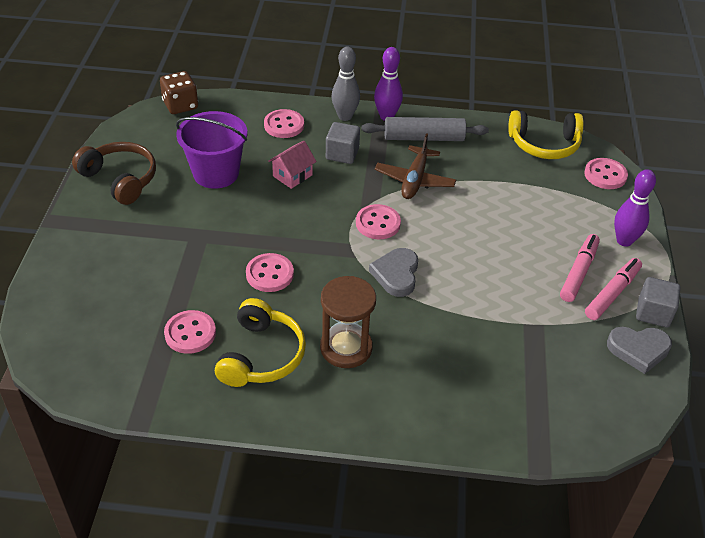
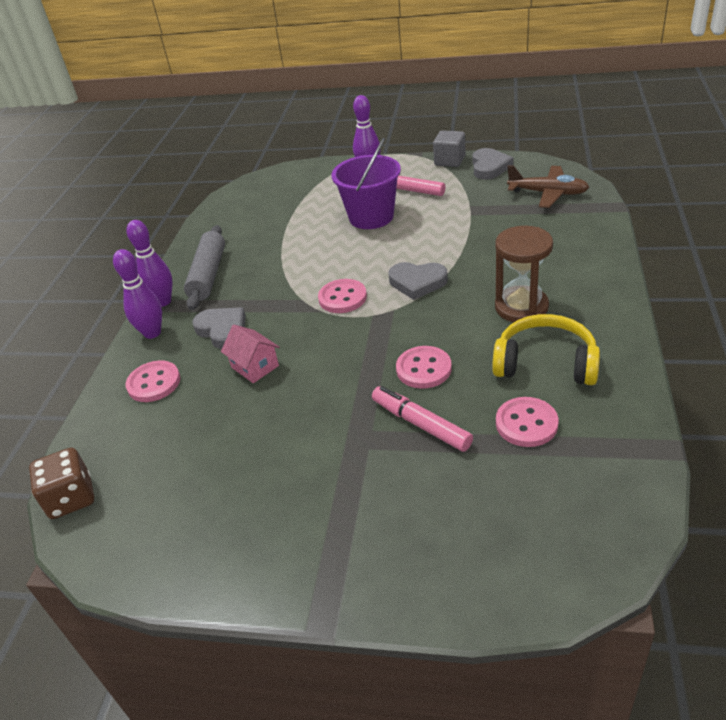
camera: 80 degrees left, 5 degrees down
brown headphones [72,142,156,205] -> none
purple bucket [176,111,247,189] -> purple bucket moved to [331,138,401,229]
grey cube [326,122,360,164] -> grey heart [193,307,246,349]
grey bowling pin [332,47,360,121] -> purple bowling pin [113,249,162,339]
brown plane [375,133,456,199] -> brown plane moved to [507,165,589,208]
yellow headphones [508,110,584,159] -> none
pink button [584,158,628,189] -> none
pink marker [585,258,642,320] -> pink marker moved to [372,386,473,452]

